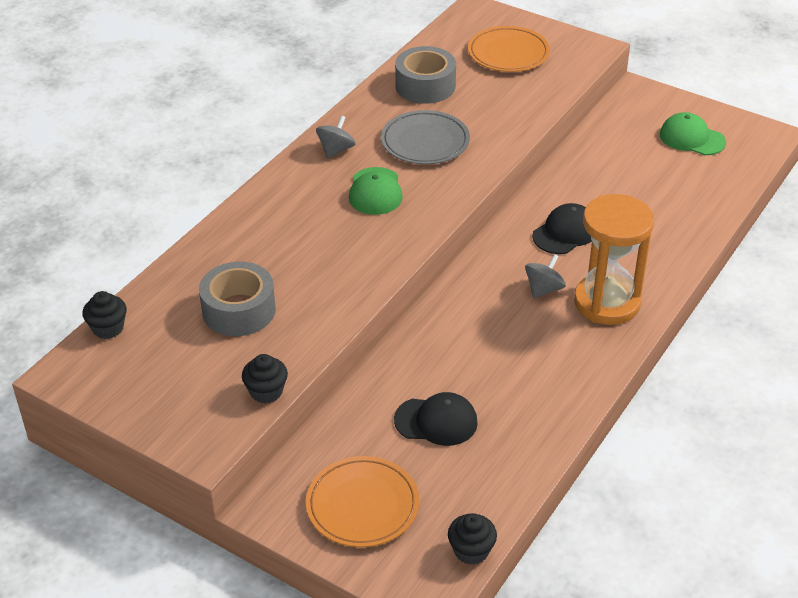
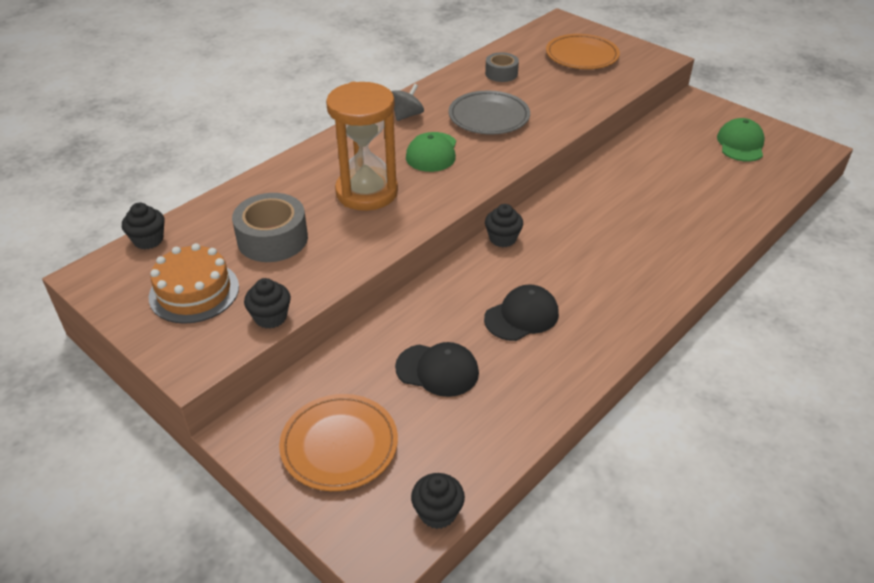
camera: 10 degrees right, 0 degrees up
grey tape [395,46,456,104] -> grey tape [485,52,519,82], size x0.60
grey spinning top [525,254,566,298] -> none
black cap [532,203,592,254] -> black cap moved to [484,284,559,341]
orange hourglass [574,194,654,325] -> orange hourglass moved to [326,82,398,211]
green cap [660,112,726,155] -> green cap turned 60 degrees clockwise [717,118,765,162]
none -> orange cake [149,243,239,324]
none -> black cupcake [485,204,523,247]

